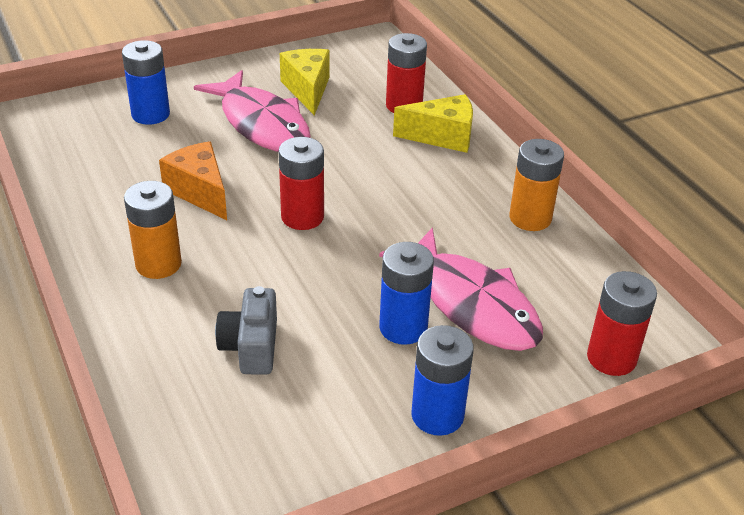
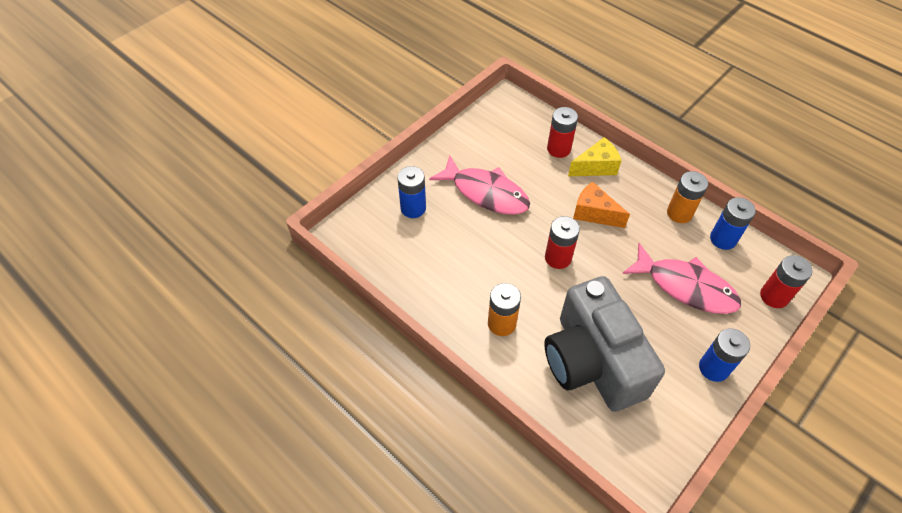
camera: 20 degrees left, 15 degrees up
orange cheese [159,141,227,220] -> orange cheese moved to [573,182,630,228]
grey camera [215,286,277,375] -> grey camera [544,276,665,412], size x2.39
yellow cheese [280,49,329,116] -> none
blue battery [379,242,434,345] -> blue battery moved to [710,197,756,250]

